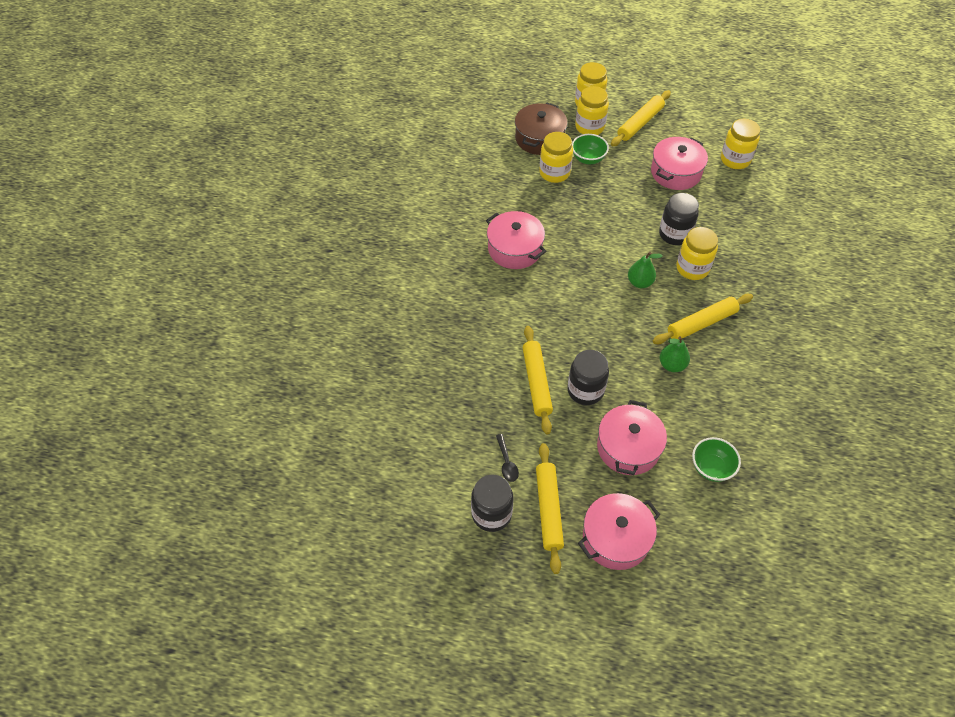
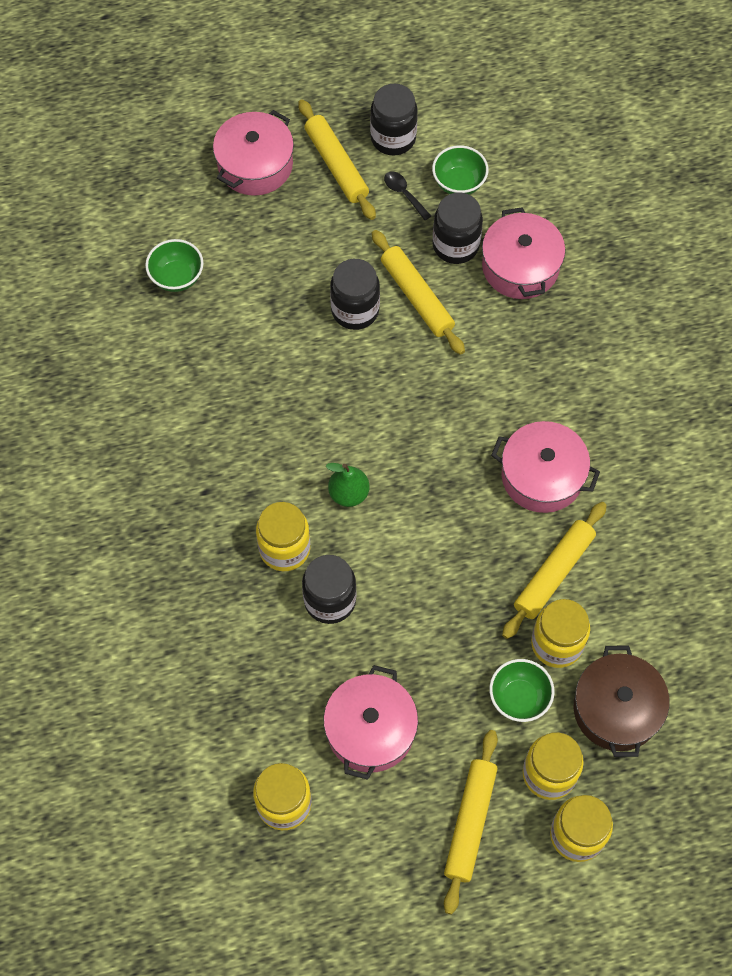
camera: 155 degrees right, 10 degrees up
pink pot [597,400,667,475] -> pink pot moved to [482,207,565,299]
yellow rolling pin [653,294,753,344] -> yellow rolling pin moved to [502,502,607,639]
green pear [660,336,690,372] -> none
none -> green bowl [432,145,489,195]
none -> black jar [433,192,483,264]

